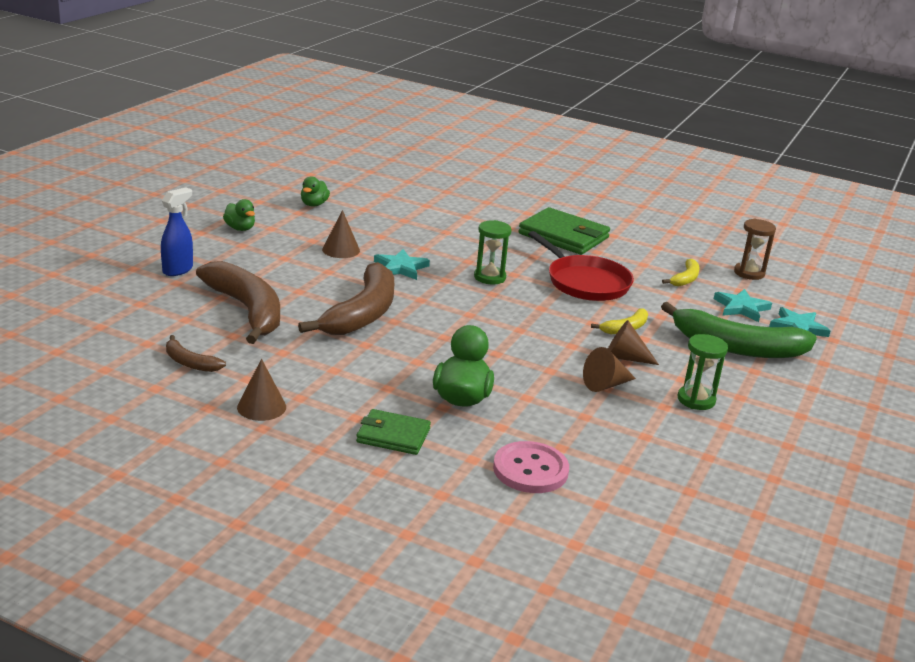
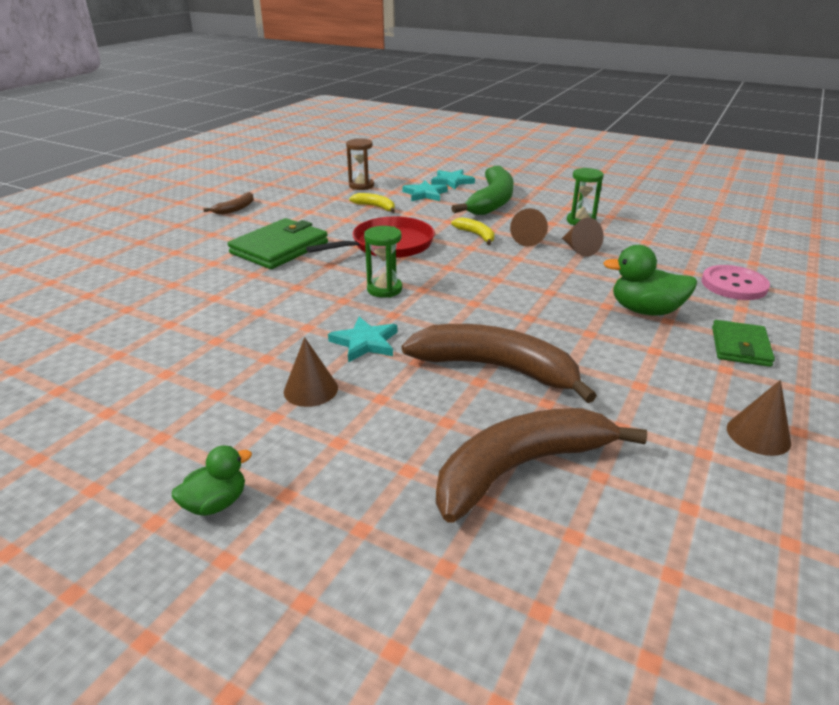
camera: 85 degrees left, 5 degrees up
blue spray bottle [161,188,193,276] -> none
brown banana [166,335,226,372] -> brown banana moved to [203,192,254,215]
green duck [301,176,330,207] -> none

